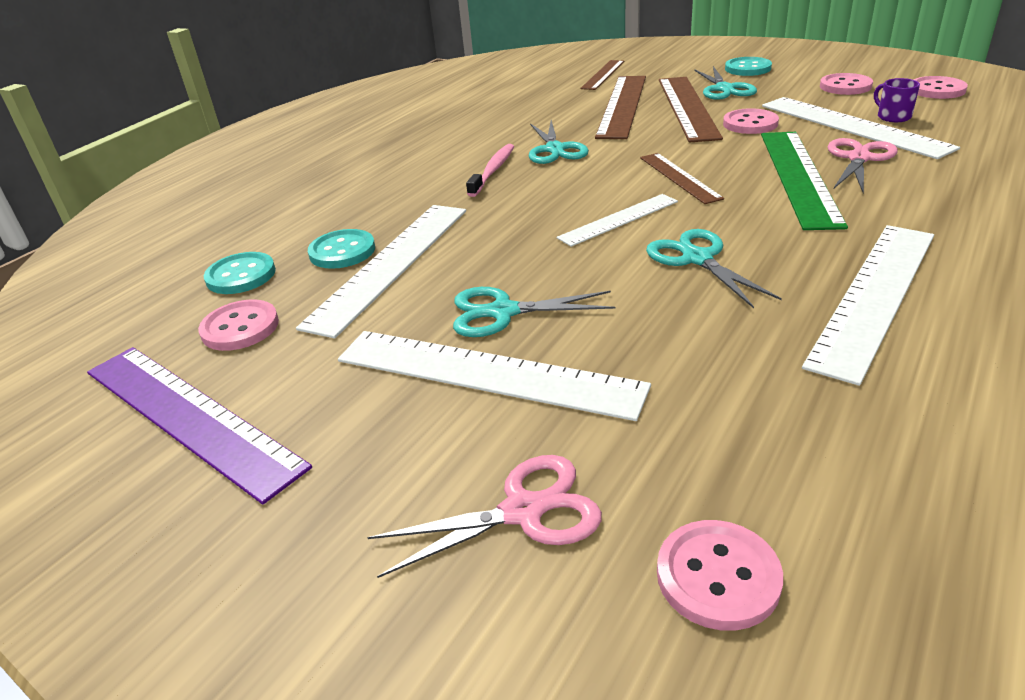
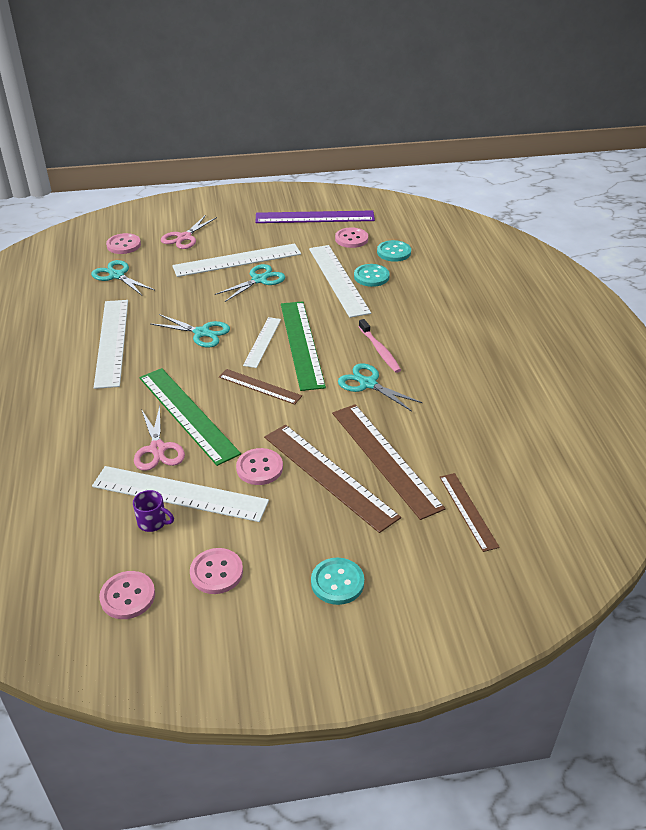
camera: 135 degrees right, 5 degrees up
turquoise scissors [694,66,757,100] -> turquoise scissors moved to [91,260,154,296]
none -> green ruler [281,301,326,391]

